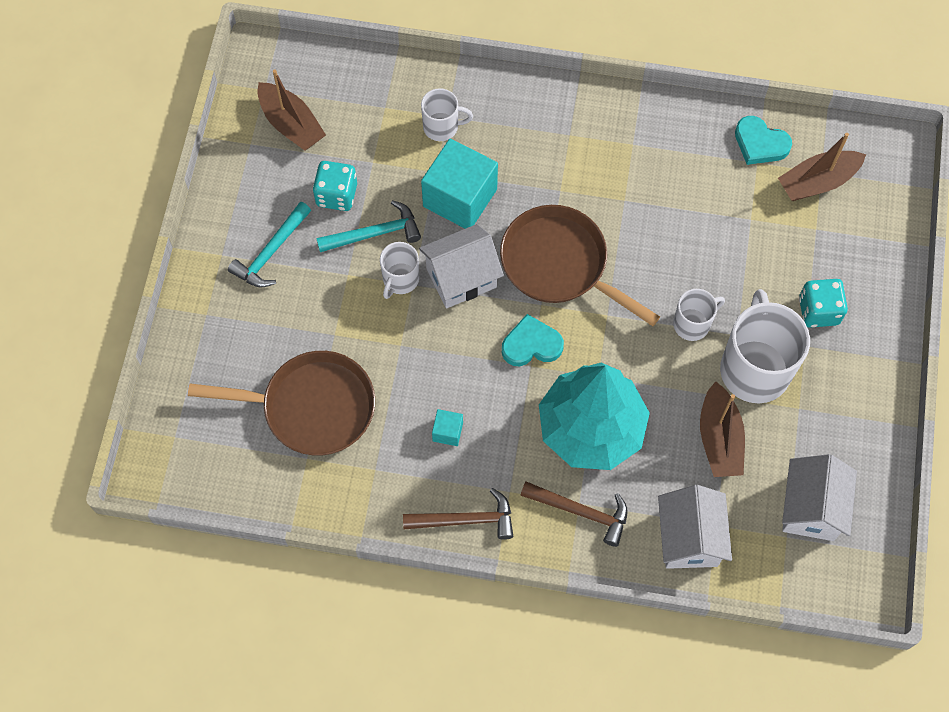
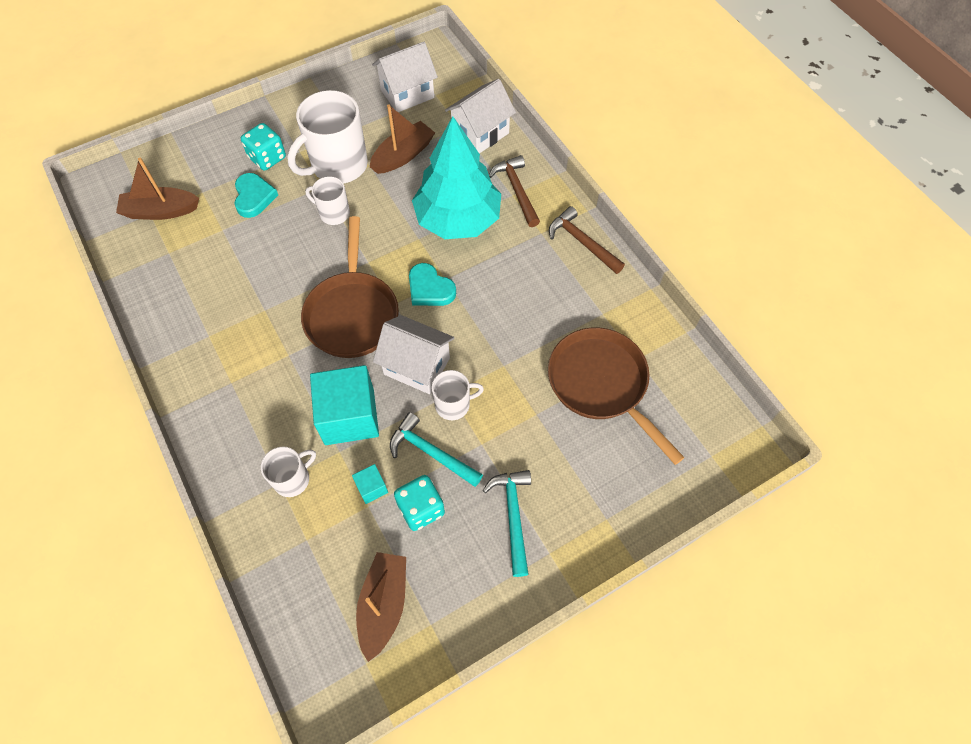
camera: 130 degrees left, 5 degrees down
turquoise hammer [228,202,311,288] -> turquoise hammer turned 90 degrees counterclockwise [483,470,531,577]
white mug [421,88,473,141] -> white mug turned 90 degrees clockwise [261,446,316,497]
turquoise cube [432,409,463,446] -> turquoise cube moved to [352,464,388,504]
turquoise heart [735,116,792,165] -> turquoise heart moved to [234,173,278,218]
brown boat [778,133,866,201] -> brown boat turned 150 degrees clockwise [116,158,199,220]

